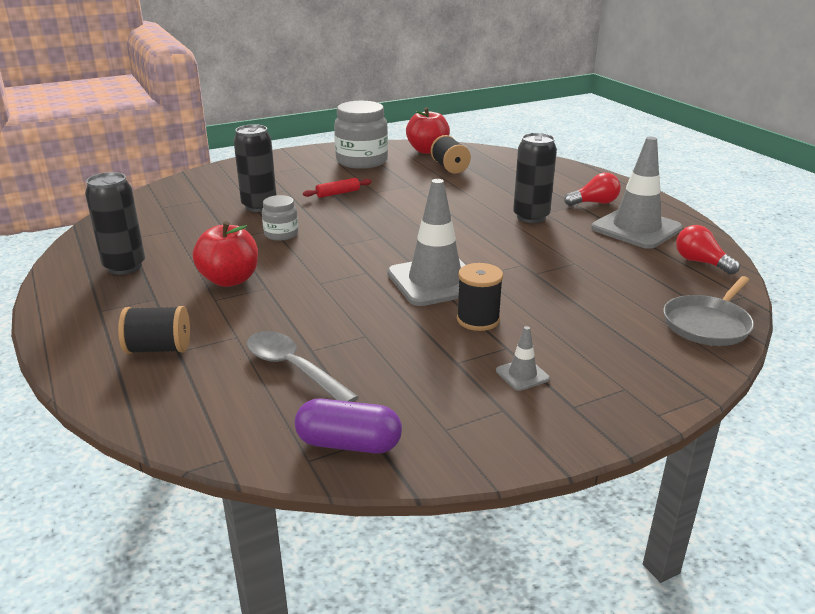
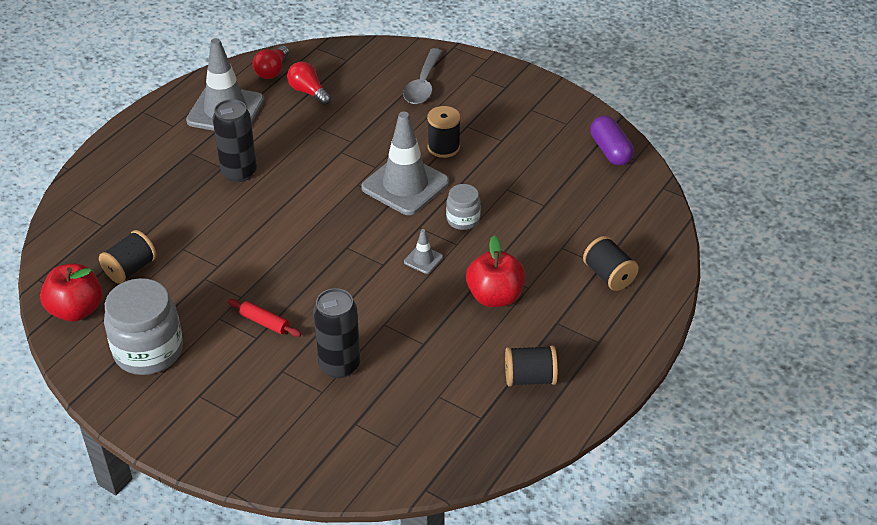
camera: 120 degrees left, 15 degrees up
black can [85,172,145,275] -> black spool [505,345,558,387]
grey spoon [247,331,359,402] -> grey spoon moved to [403,48,442,104]
grey jar [262,195,298,241] -> grey jar moved to [446,184,481,230]
grey traffic cone [496,326,550,391] -> grey traffic cone moved to [404,229,443,274]
red light bulb [564,173,621,206] -> red light bulb moved to [287,62,331,105]
grey pan [663,276,754,346] -> none

